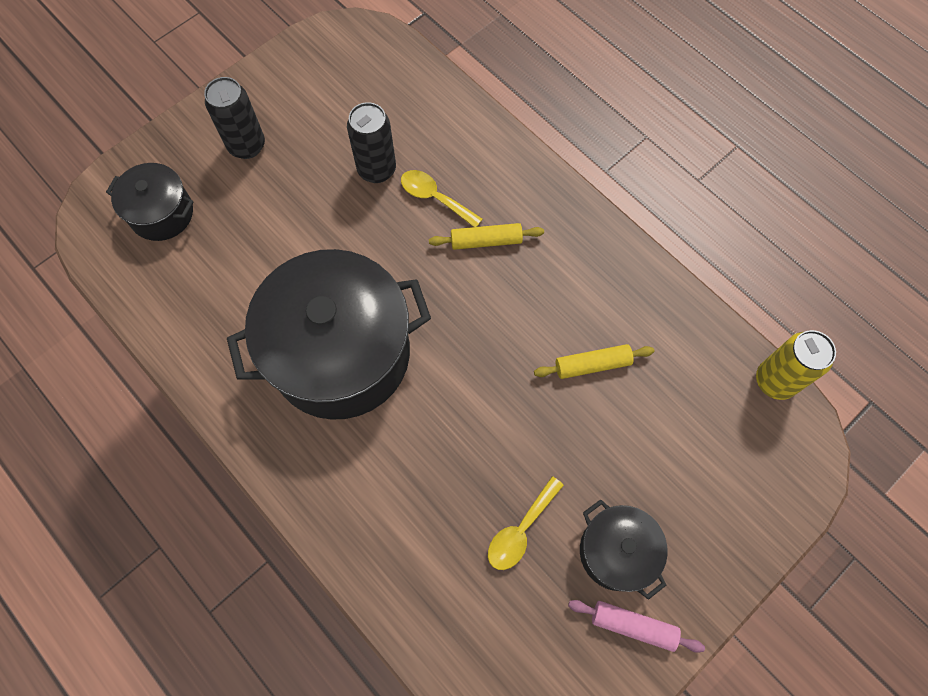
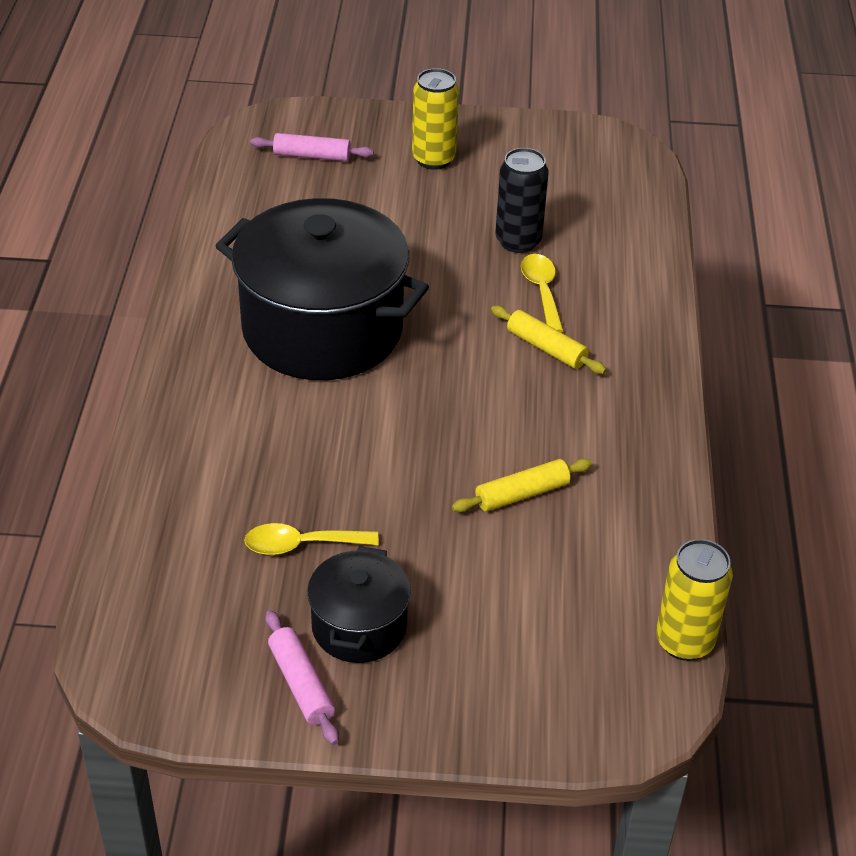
camera: 45 degrees right, 25 degrees down
black pot [106,163,194,241] -> pink rolling pin [250,133,374,161]
black can [204,77,265,159] -> yellow can [412,68,459,170]
yellow rolling pin [534,344,654,379] -> yellow rolling pin turned 60 degrees counterclockwise [452,459,592,512]

